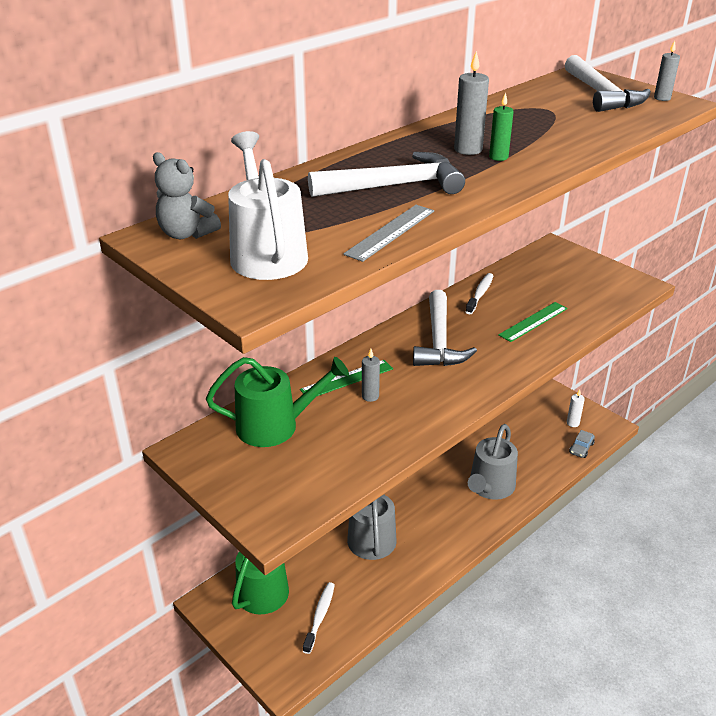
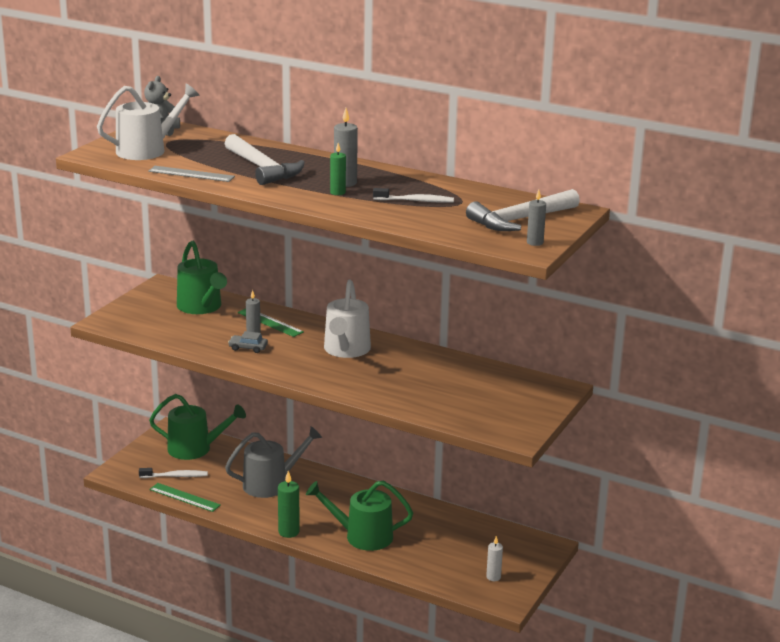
camera: 70 degrees right, 10 degrees down
white hammer [413,290,477,366] -> white watering can [324,280,371,358]
white toothbrush [466,273,493,314] -> white toothbrush moved to [373,188,454,203]
grey watering can [468,424,518,500] -> green watering can [306,481,413,551]
green ruler [498,302,568,342] -> green ruler moved to [149,483,221,512]
grey car [569,430,595,458] -> grey car moved to [228,331,268,353]
none -> green candle [278,471,300,538]

